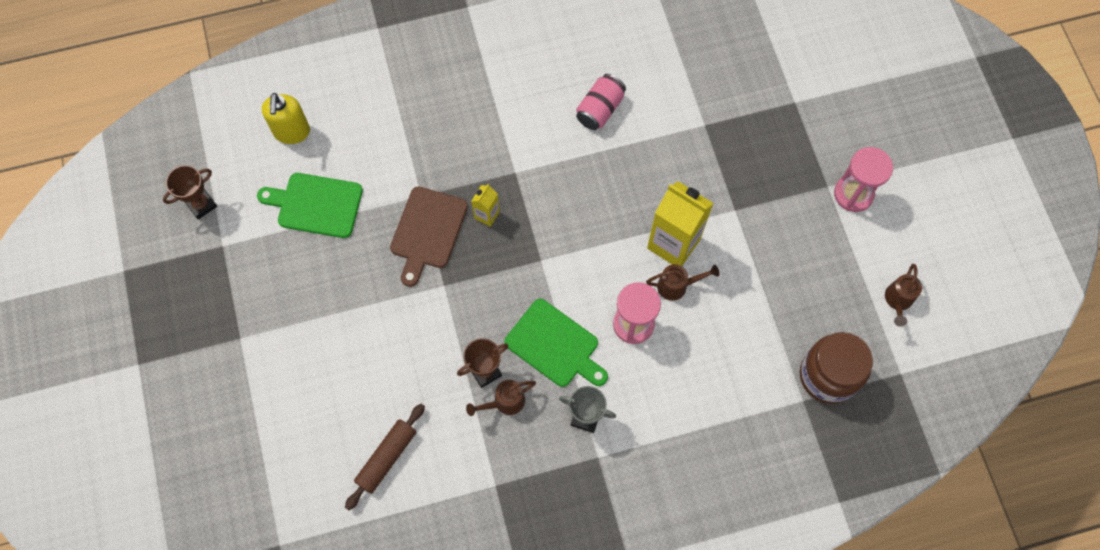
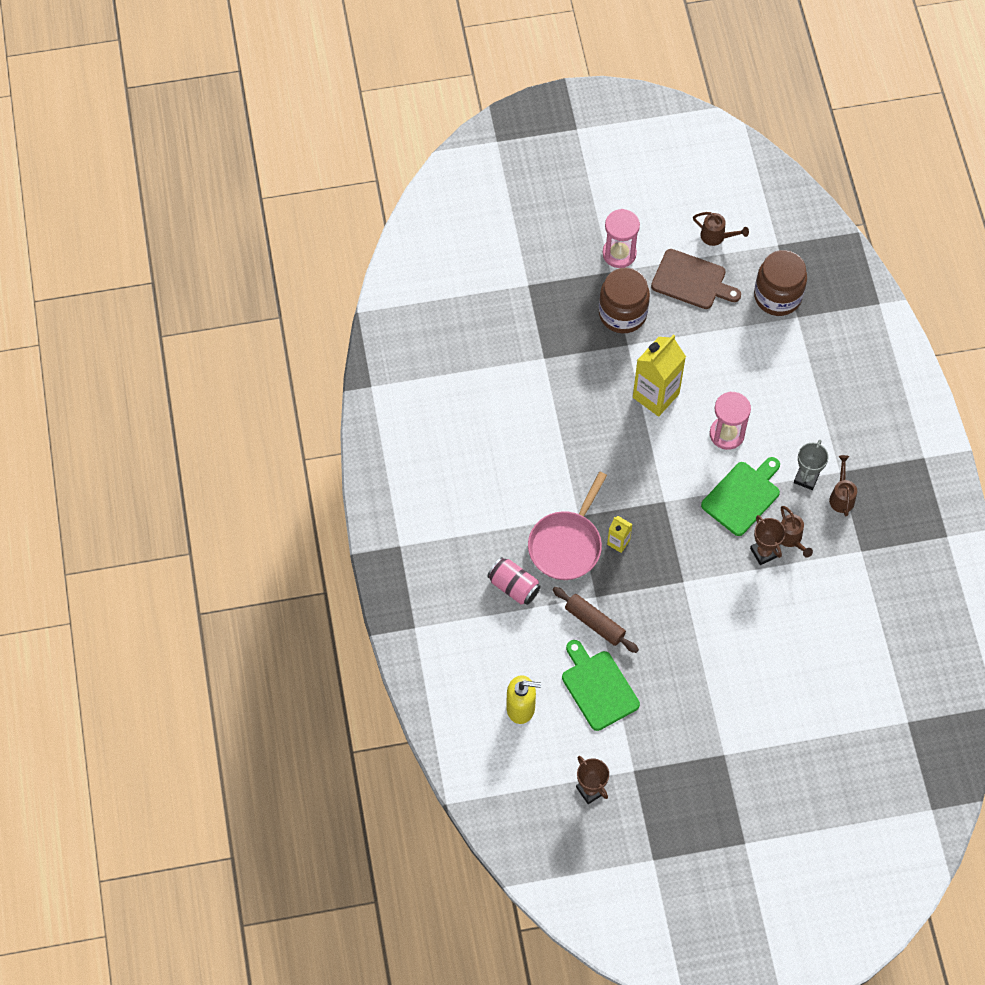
camera: 85 degrees left, 5 degrees down
green cutting board [257,173,363,238] -> green cutting board turned 135 degrees clockwise [562,640,640,731]
brown rolling pin [345,404,425,510] -> brown rolling pin moved to [553,587,639,653]
brown cutting board [390,186,468,287] -> brown cutting board moved to [651,249,741,309]
pink can [576,74,626,130] -> pink can moved to [487,557,541,605]
brown watering can [646,264,719,301] -> brown watering can moved to [829,455,857,516]
none -> pink pan [528,472,607,580]
none -> brown jar [599,268,650,333]

